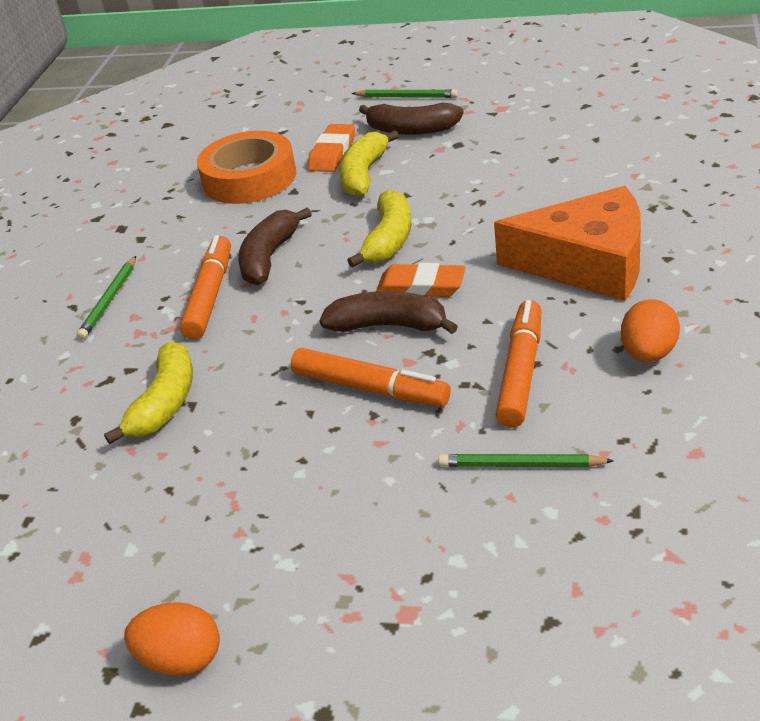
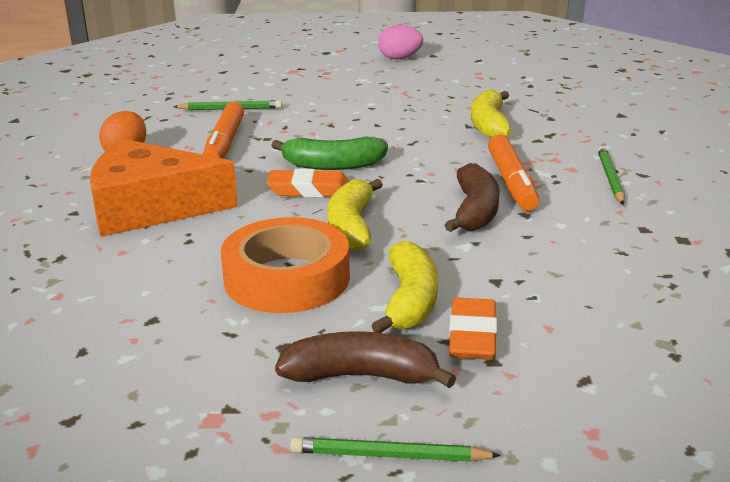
camera: 165 degrees right, 10 degrees down
orange egg [124,602,220,676] -> pink egg [378,25,423,59]
orange tape [197,131,296,204] -> orange tape moved to [221,217,350,313]
orange marker [291,348,451,407] -> none
brown banana [319,291,458,334] -> green banana [271,137,388,170]

